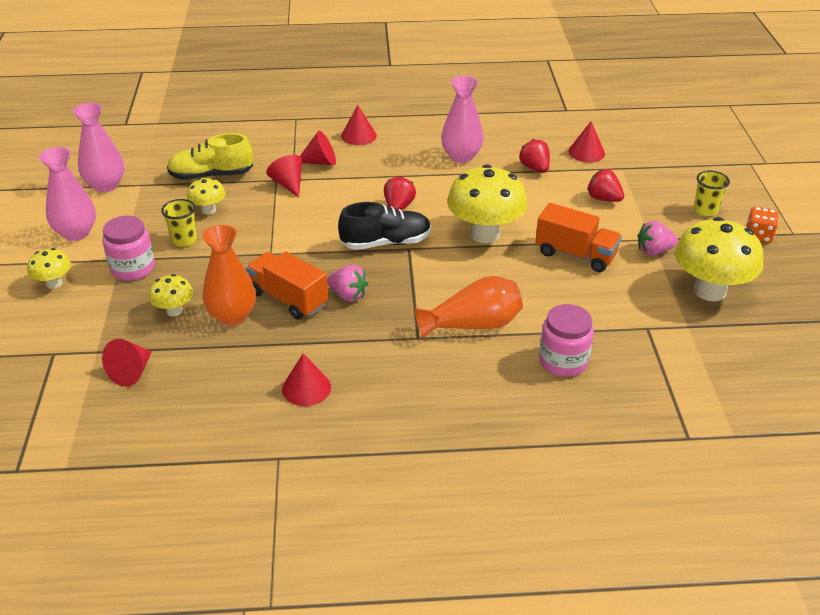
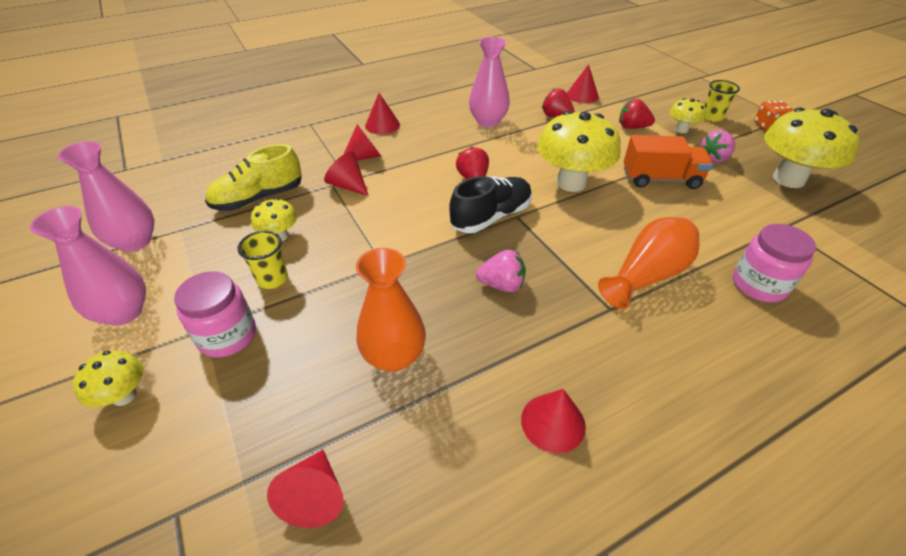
camera: 25 degrees left, 5 degrees up
yellow mushroom [149,274,193,317] -> yellow mushroom moved to [669,98,706,133]
orange truck [246,252,329,320] -> none

